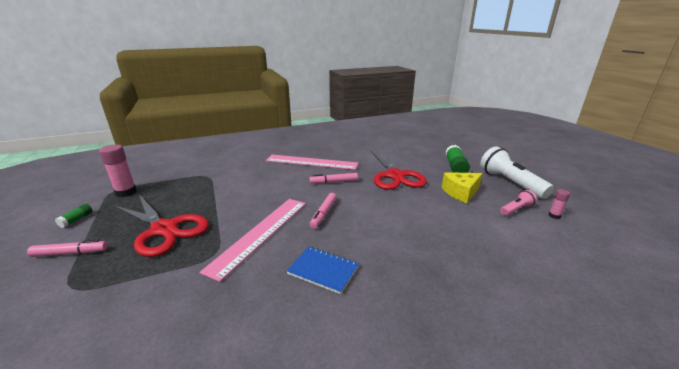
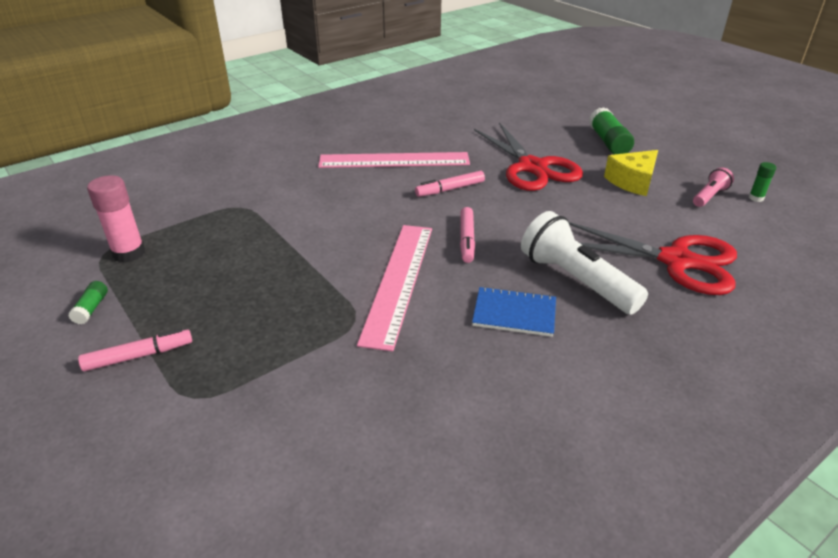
camera: 15 degrees left, 10 degrees up
red scissors [113,195,209,257] -> red scissors moved to [569,222,737,295]
white flashlight [480,146,554,199] -> white flashlight moved to [521,211,648,315]
pink glue stick [548,189,570,219] -> green glue stick [749,162,776,202]

